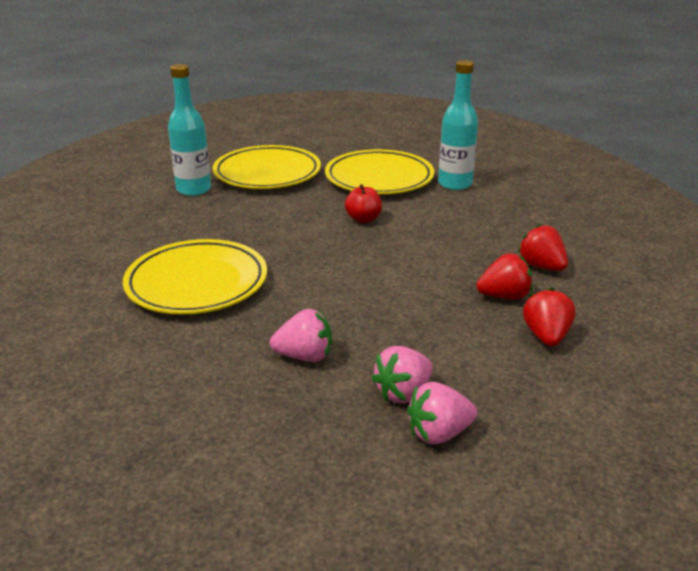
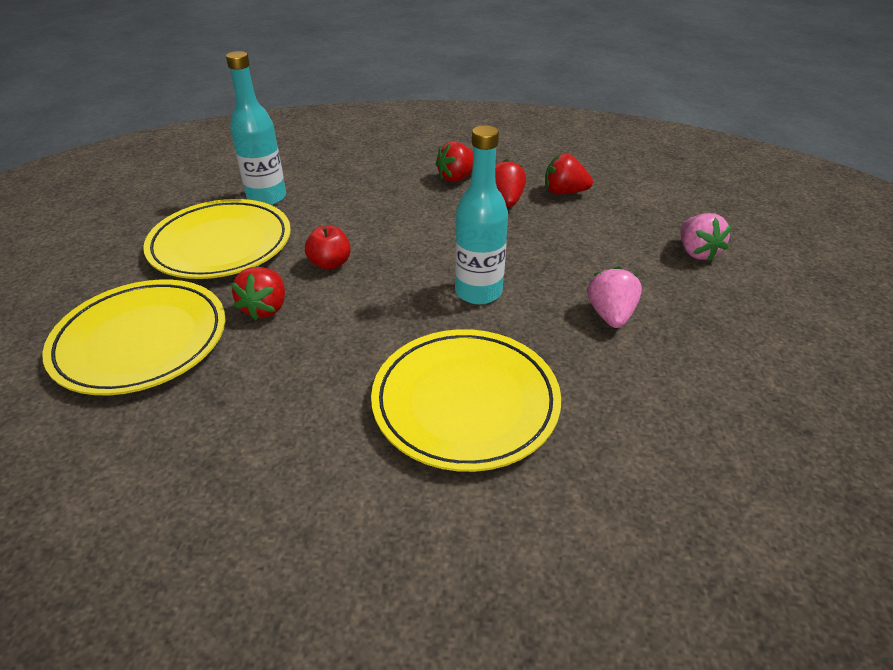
camera: 85 degrees left, 10 degrees up
turquoise bottle [168,64,211,196] -> turquoise bottle moved to [455,125,508,304]
pink strawberry [372,346,433,403] -> none
none -> red strawberry [231,267,285,320]

